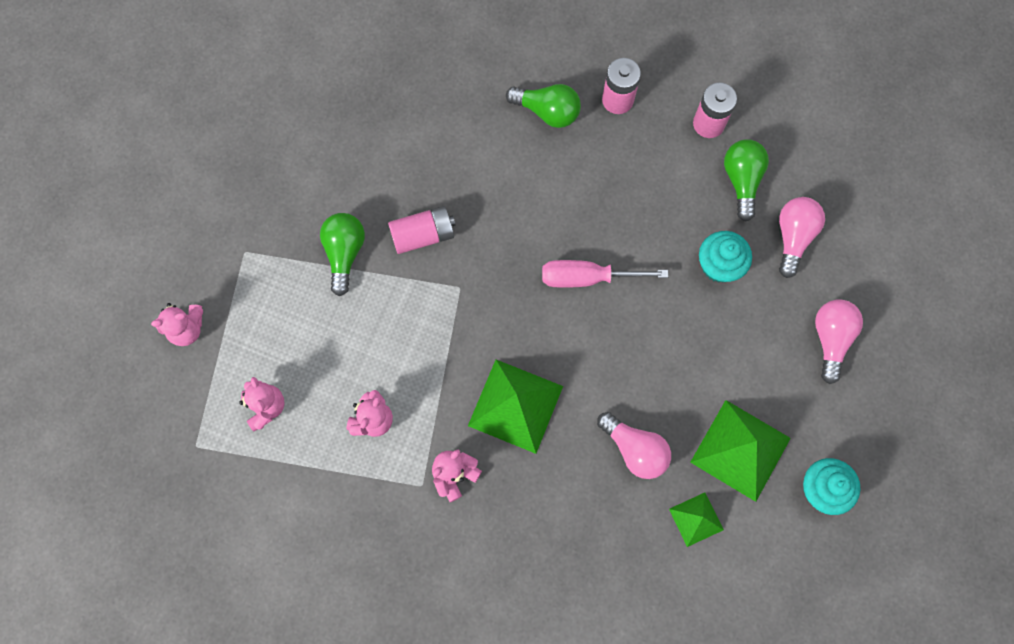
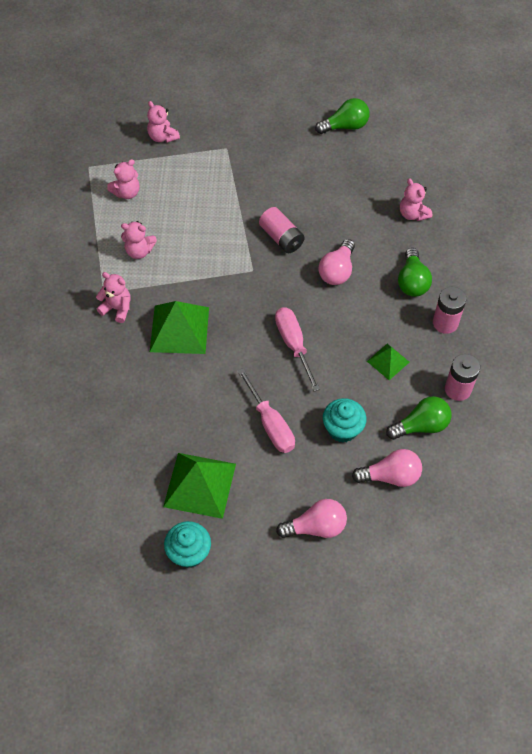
camera: 70 degrees right, 15 degrees down
green light bulb [320,213,365,296] -> green light bulb moved to [315,98,370,134]
pink light bulb [597,412,671,479] -> pink light bulb moved to [319,239,355,285]
green pyramid [669,493,724,547] -> green pyramid moved to [367,344,409,380]
none -> pink screwdriver [237,368,295,453]
none -> pink teddy bear [400,178,432,221]

